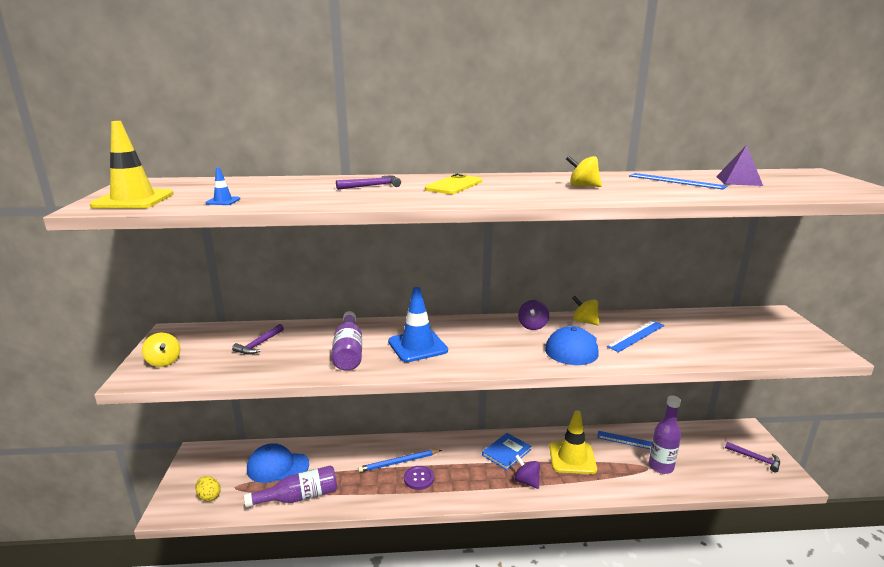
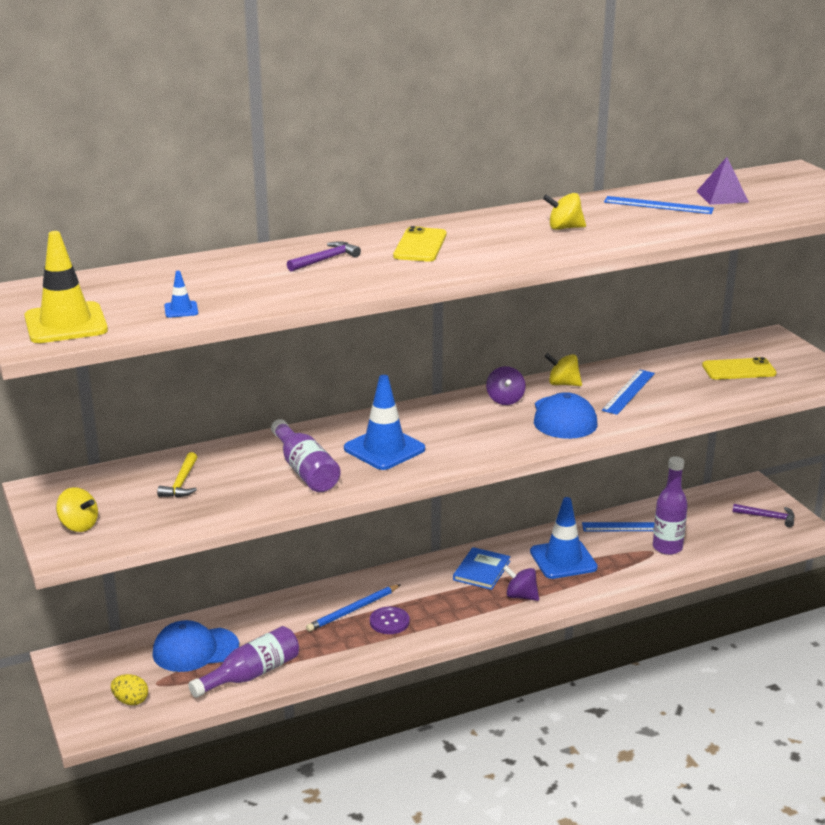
camera: 20 degrees left, 5 degrees up
purple hammer [232,324,284,355] -> yellow hammer [157,452,197,497]
yellow traffic cone [549,411,597,474] -> blue traffic cone [530,497,598,579]
none -> yellow phone [702,357,777,380]

